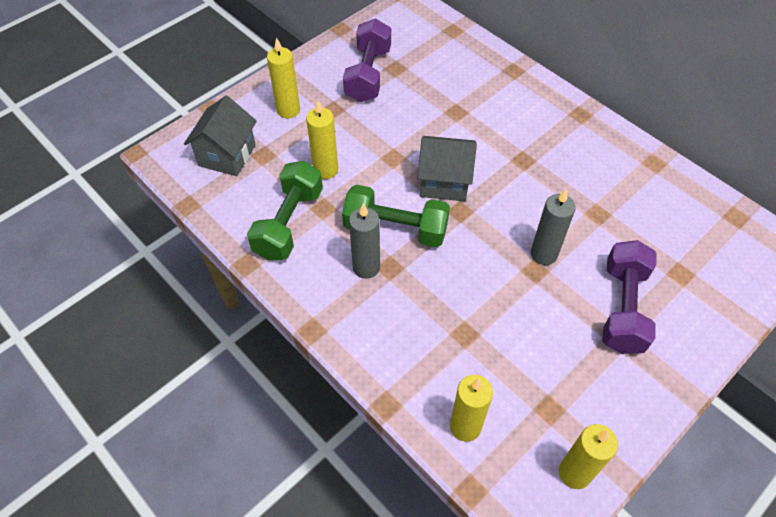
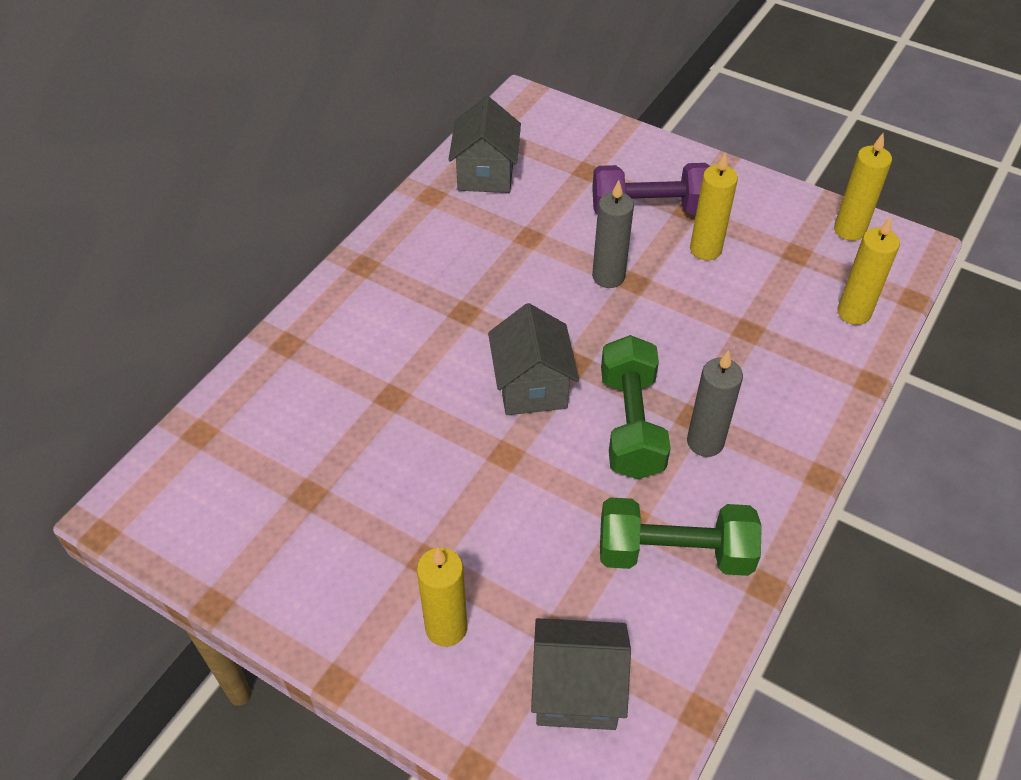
camera: 105 degrees left, 5 degrees down
yellow candle [306,100,338,179] -> yellow candle moved to [690,152,738,260]
purple dumbbell [343,18,391,102] -> none
none -> grey house [448,96,521,193]

